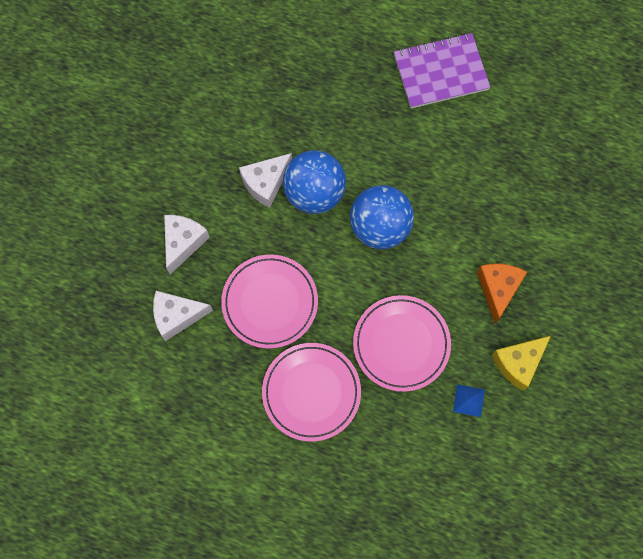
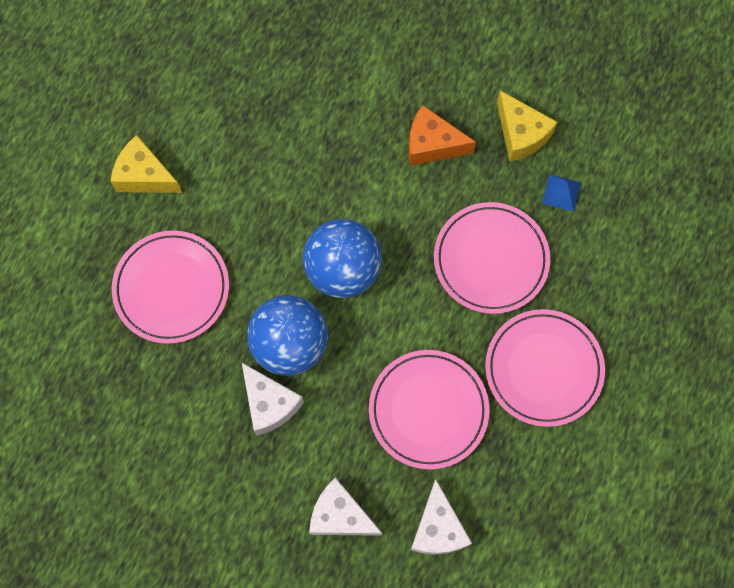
camera: 85 degrees left, 0 degrees up
purple notebook [394,33,490,109] -> yellow cheese [110,135,182,193]
none -> pink plate [112,230,229,344]

